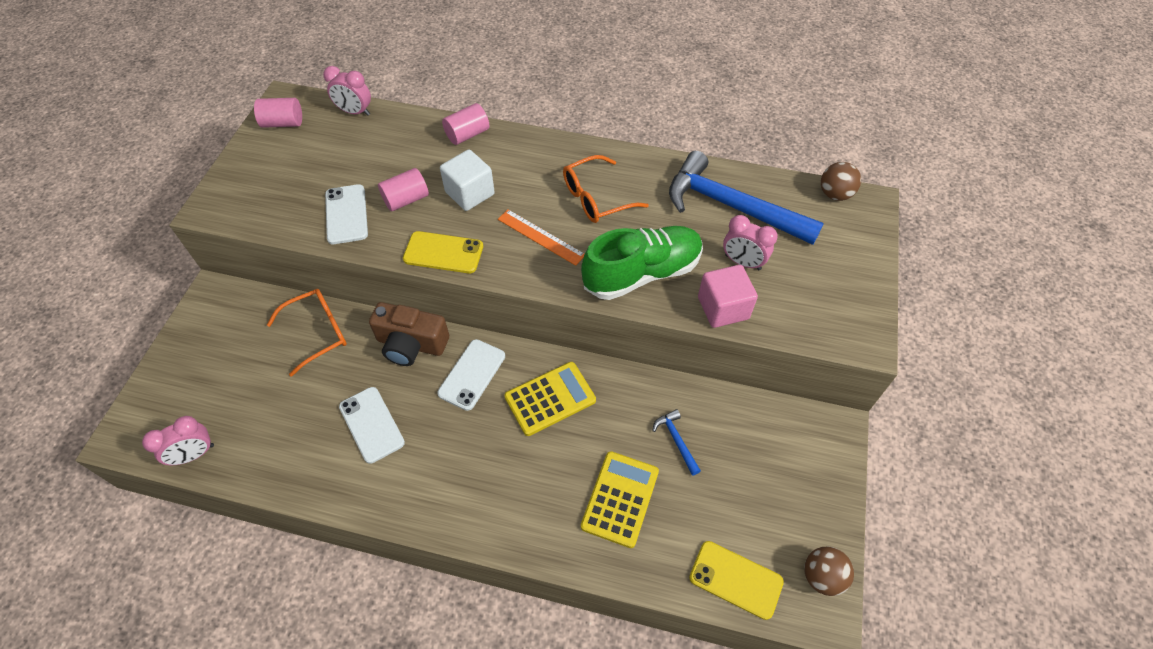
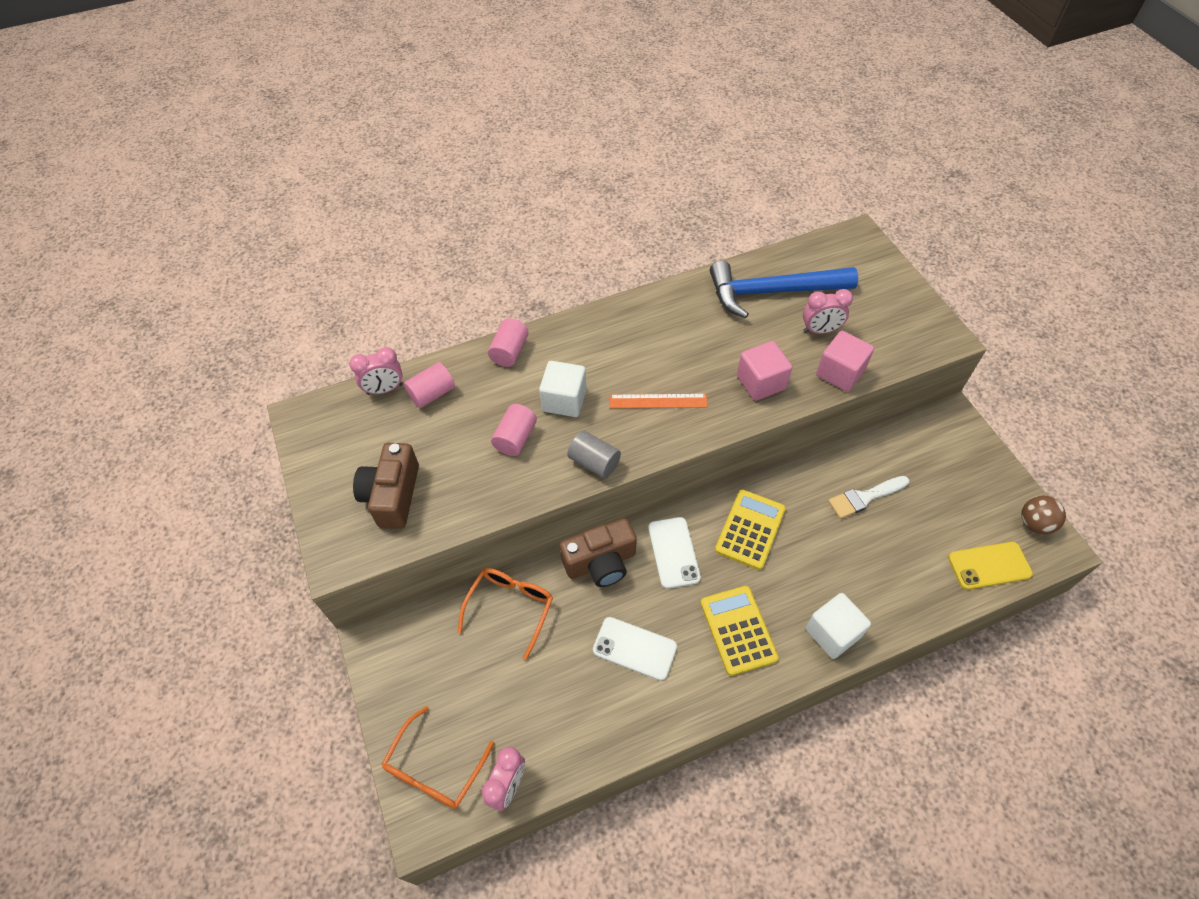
camera: 35 degrees left, 0 degrees up
pink cylinder [254,98,302,128] -> pink cylinder moved to [404,362,455,408]
white phone [325,184,368,244] -> none
yellow phone [403,231,483,273] -> grey cylinder [567,430,621,479]
orange glasses [563,155,649,223] -> orange glasses moved to [381,706,494,809]
green shoe [581,226,703,300] -> pink cube [737,341,792,401]
yellow calculator [581,451,659,548] -> yellow calculator moved to [700,586,779,676]
blue hammer [652,409,701,476] -> white brush [828,476,909,519]
brown ball [821,162,861,201] -> none
none -> brown camera [353,443,419,529]
none -> white cube [806,593,871,659]

